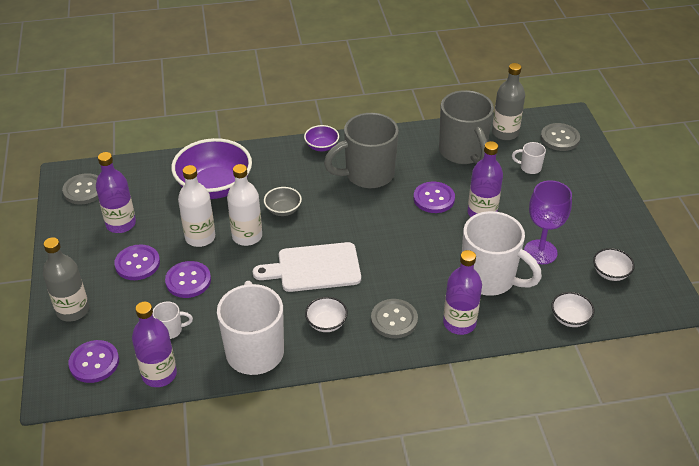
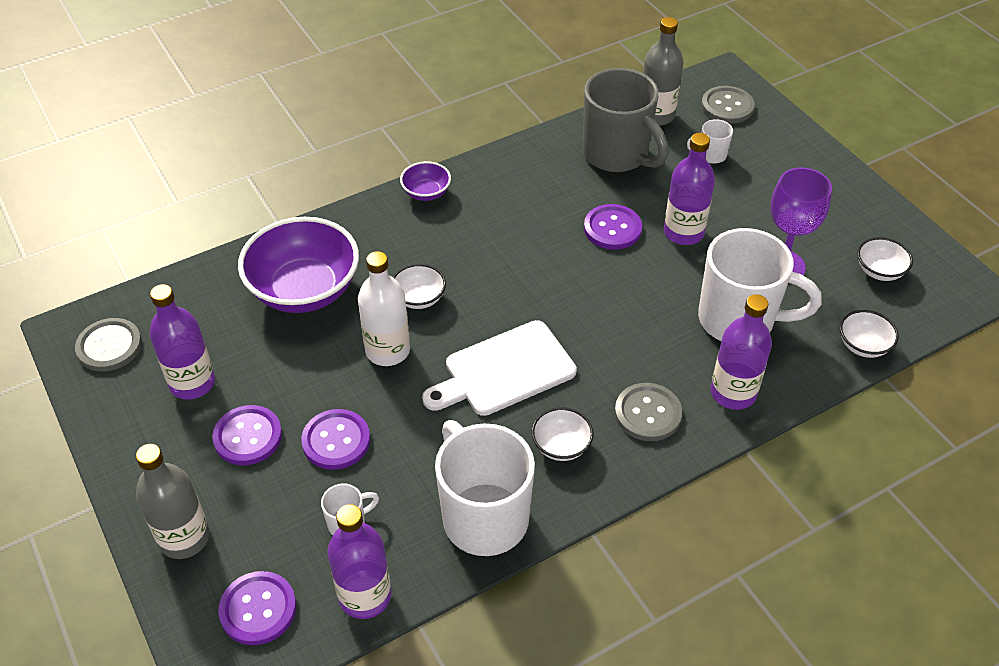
camera: 20 degrees left, 5 degrees up
white bottle [178,165,215,247] -> none
grey bowl [264,187,302,216] -> white bowl [393,264,446,309]
grey mug [324,113,399,188] -> none

